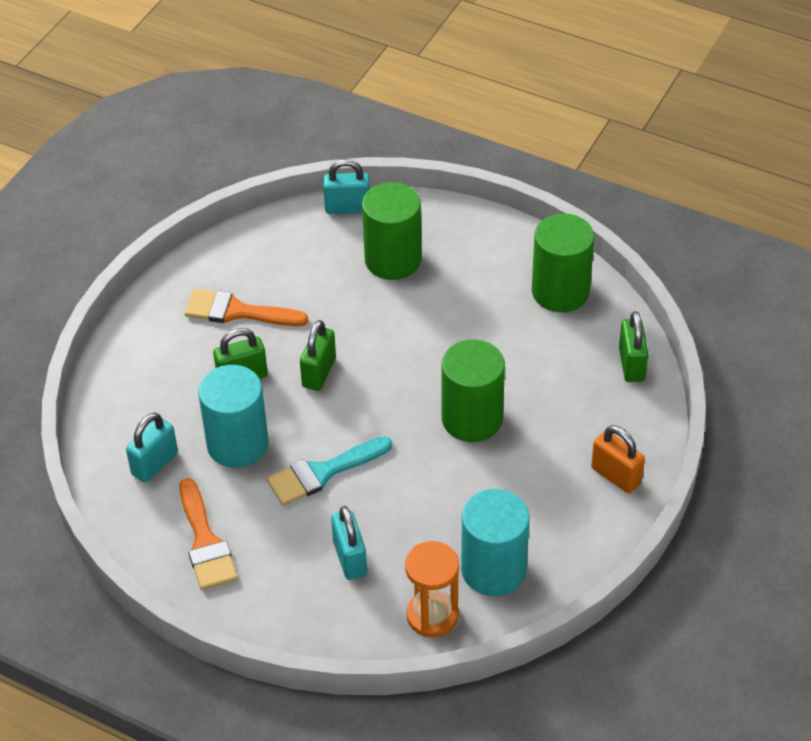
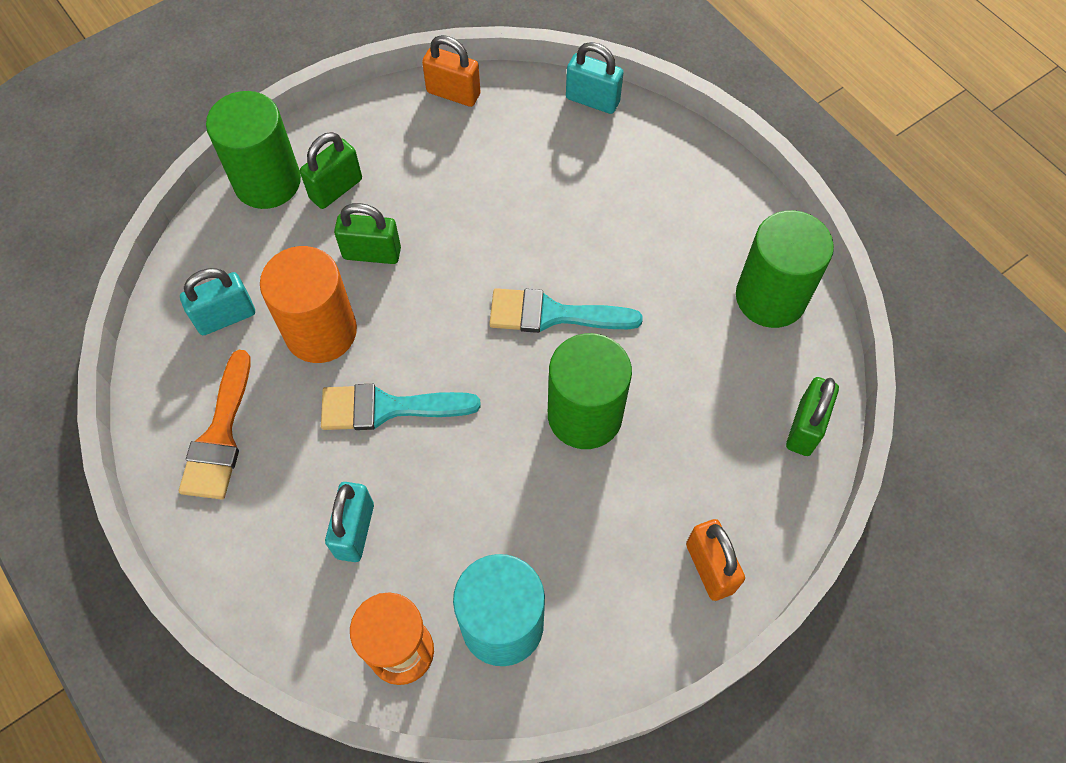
camera: 25 degrees right, 15 degrees up
orange brush [185,289,308,326] -> none
turquoise cylinder [198,365,268,468] -> orange cylinder [260,246,357,363]
green padlock [300,320,336,391] -> green padlock moved to [300,132,362,209]
green cylinder [362,182,422,280] -> green cylinder moved to [206,91,301,209]
none -> orange padlock [422,35,480,107]
none -> turquoise brush [489,288,643,333]

